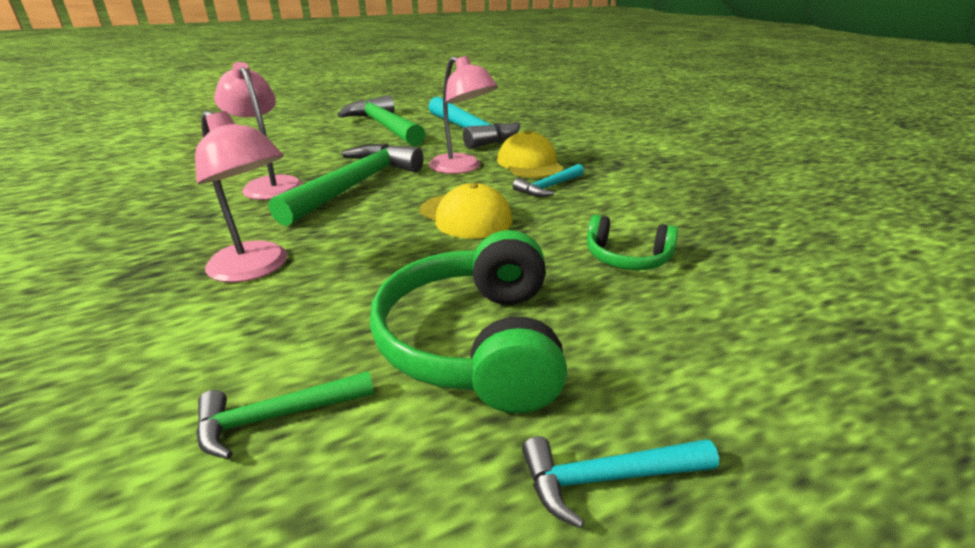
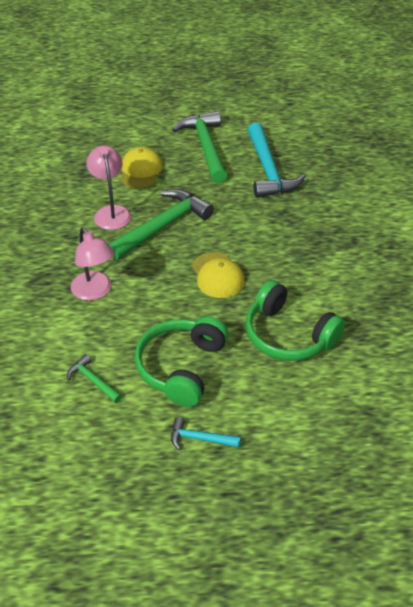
camera: 20 degrees right, 15 degrees up
green hammer [196,371,374,459] -> green hammer turned 45 degrees clockwise [67,354,122,403]
pink lamp [429,56,498,174] -> none
yellow cap [497,130,564,178] -> yellow cap moved to [120,147,162,188]
turquoise hammer [513,164,584,197] -> none
green headphones [587,215,678,270] -> green headphones [246,280,345,361], size x1.83

